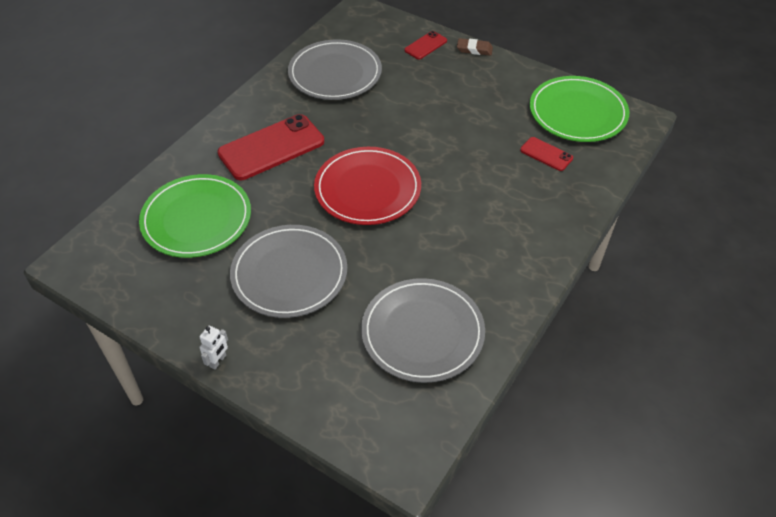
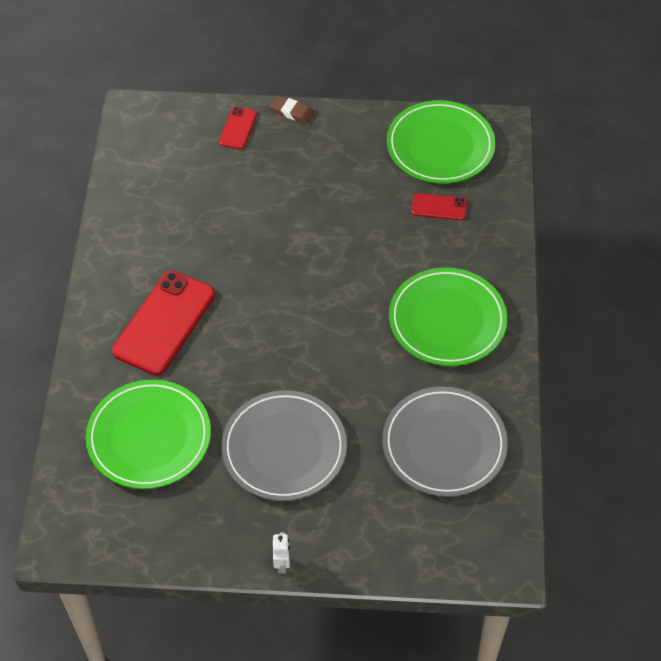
camera: 30 degrees left, 5 degrees up
grey plate [288,39,382,100] -> none
red plate [314,147,421,225] -> none
brown eraser [457,38,493,56] -> brown eraser turned 45 degrees clockwise [270,95,314,124]
none -> green plate [389,268,507,366]

